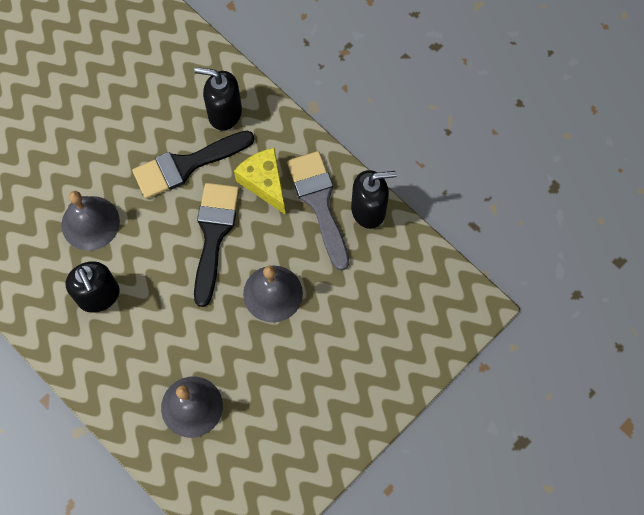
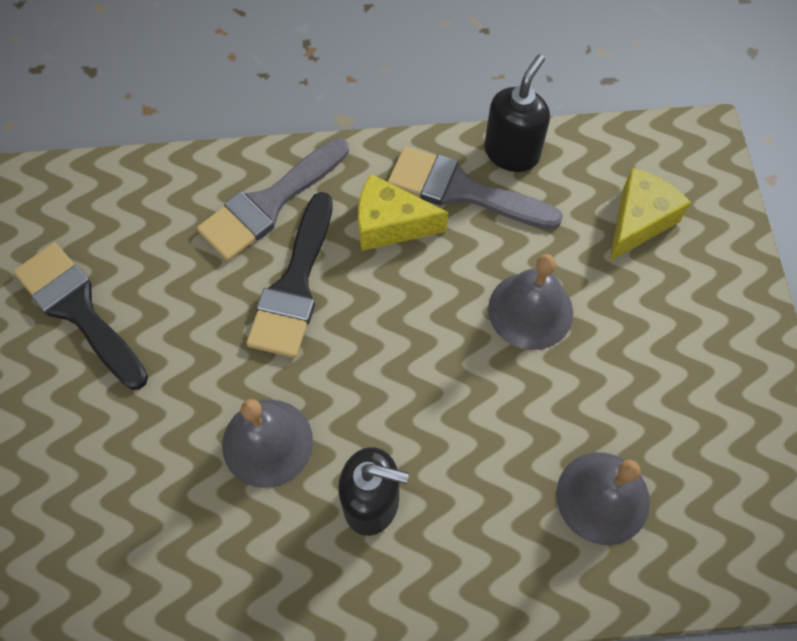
camera: 50 degrees left, 5 degrees down
black soap dispenser [194,67,242,131] -> grey brush [197,138,349,261]
black brush [194,183,239,307] -> black brush moved to [13,243,148,390]
none -> yellow cheese [610,168,691,261]

